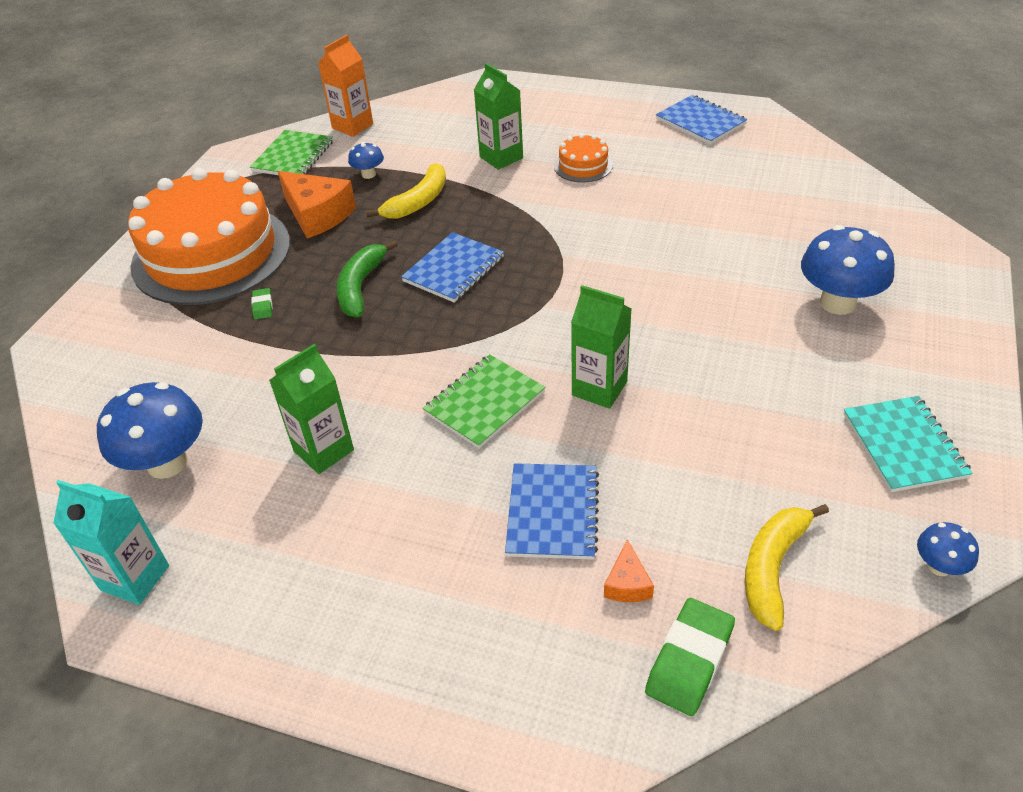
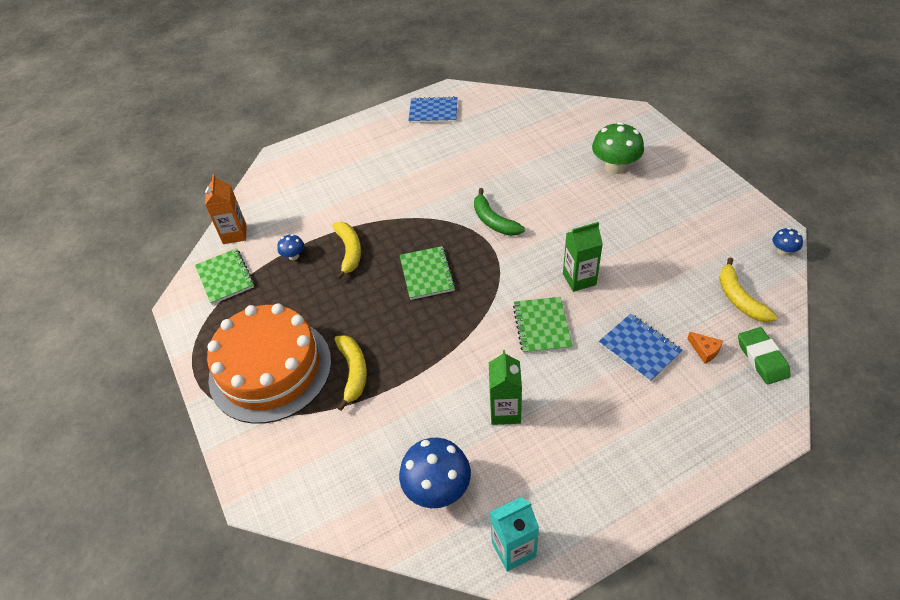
camera: 45 degrees left, 5 degrees up
green eraser [251,288,273,320] -> yellow banana [334,335,367,411]
orange cheese [278,171,356,238] -> none
green banana [336,240,398,317] -> green banana moved to [474,188,525,236]
blue notebook [401,232,504,303] -> green notebook [400,246,456,300]
green carton [474,63,523,170] -> none
orange cake [554,133,613,182] -> none
blue mushroom [801,225,895,315] -> green mushroom [592,122,644,174]
turquoise notebook [843,396,973,492] -> none

